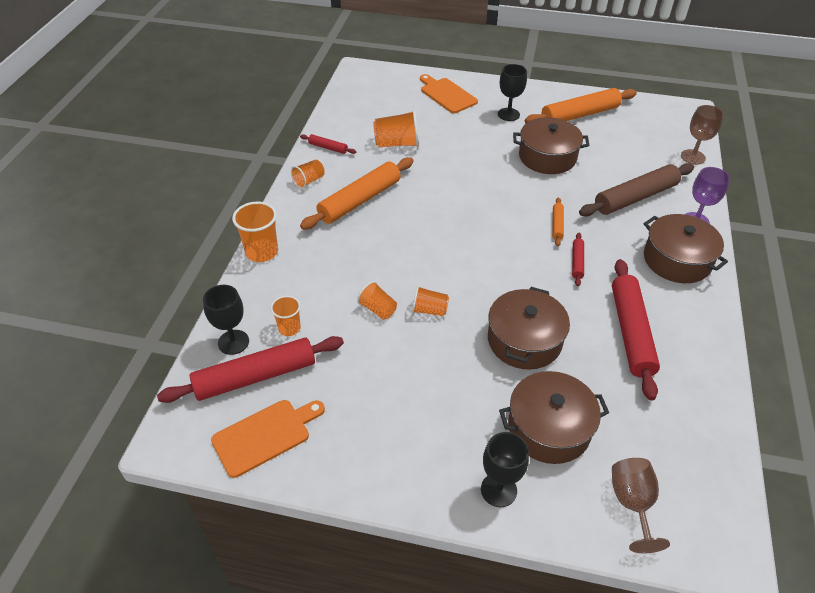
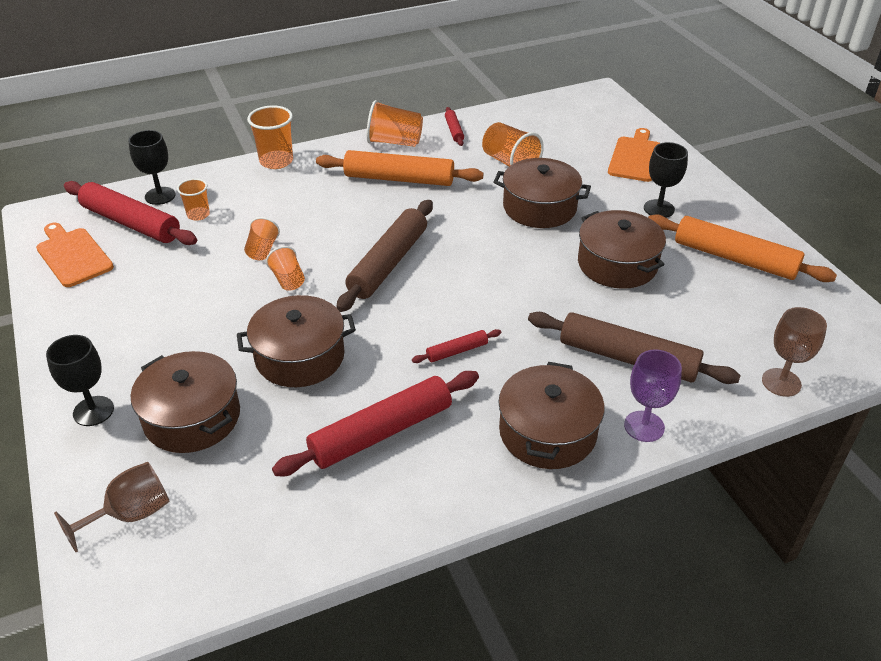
camera: 55 degrees right, 5 degrees down
orange cutting board [211,400,325,478] -> orange cutting board turned 150 degrees counterclockwise [36,222,114,287]
orange cup [291,160,324,189] -> orange cup [367,100,423,147], size x1.61
orange rolling pin [552,198,564,246] -> none
none -> brown rolling pin [336,200,433,312]
none -> brown pot [493,158,591,228]

